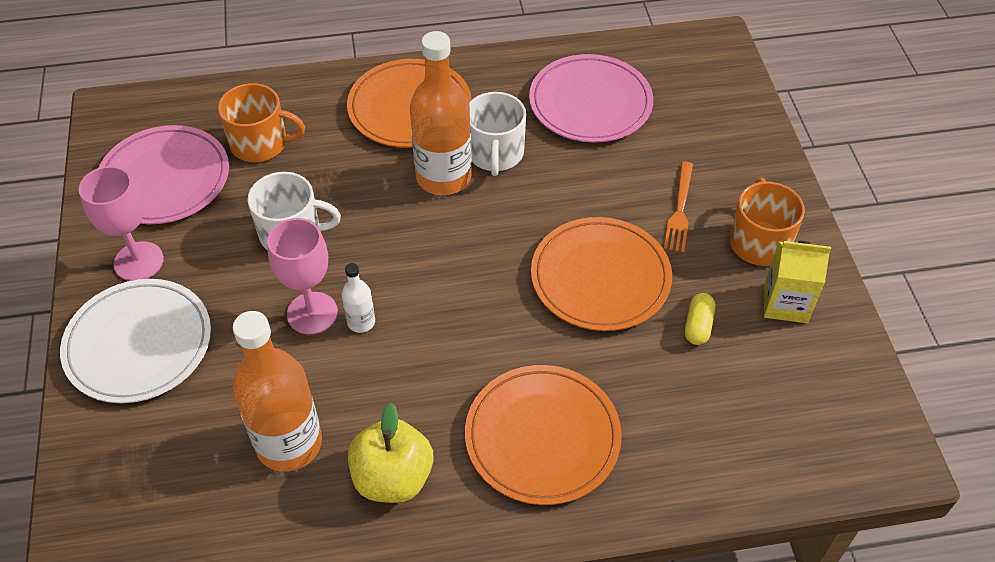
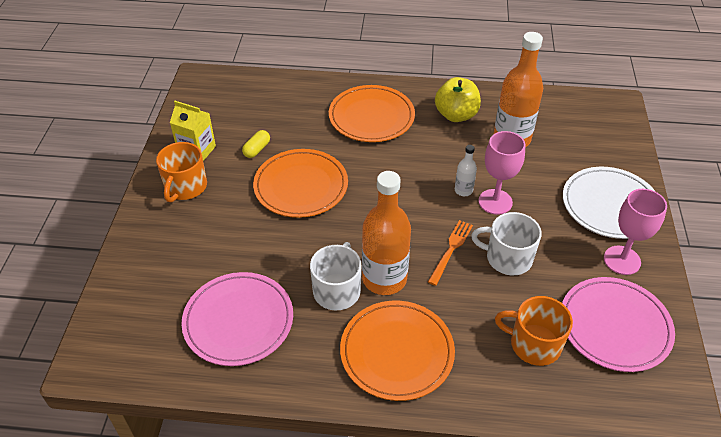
camera: 165 degrees left, 5 degrees down
orange fork [664,162,693,252] -> orange fork moved to [428,220,473,286]

